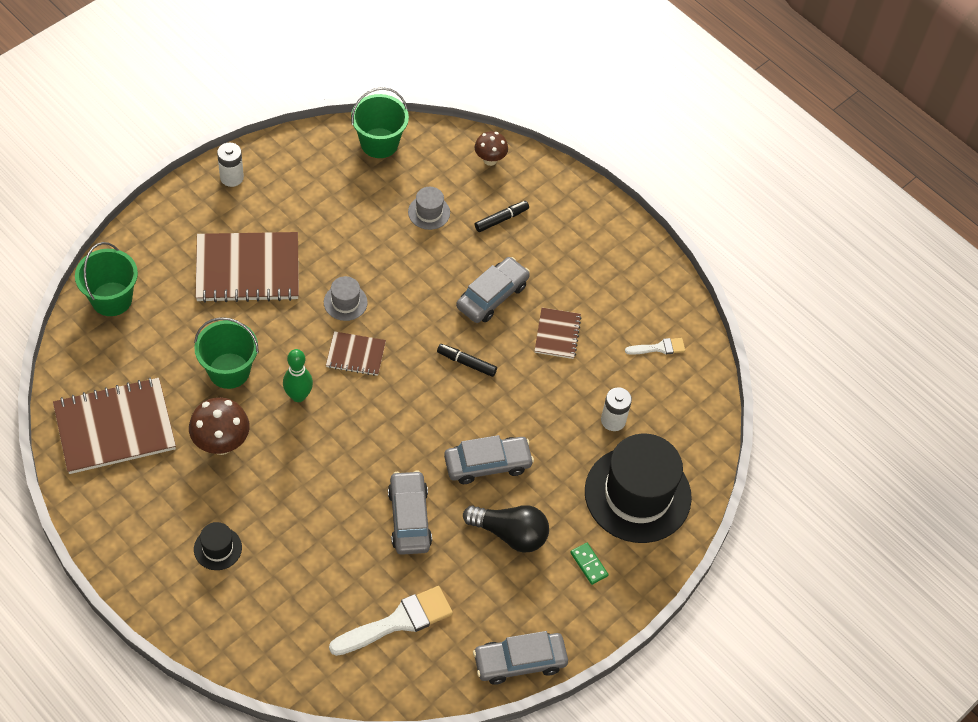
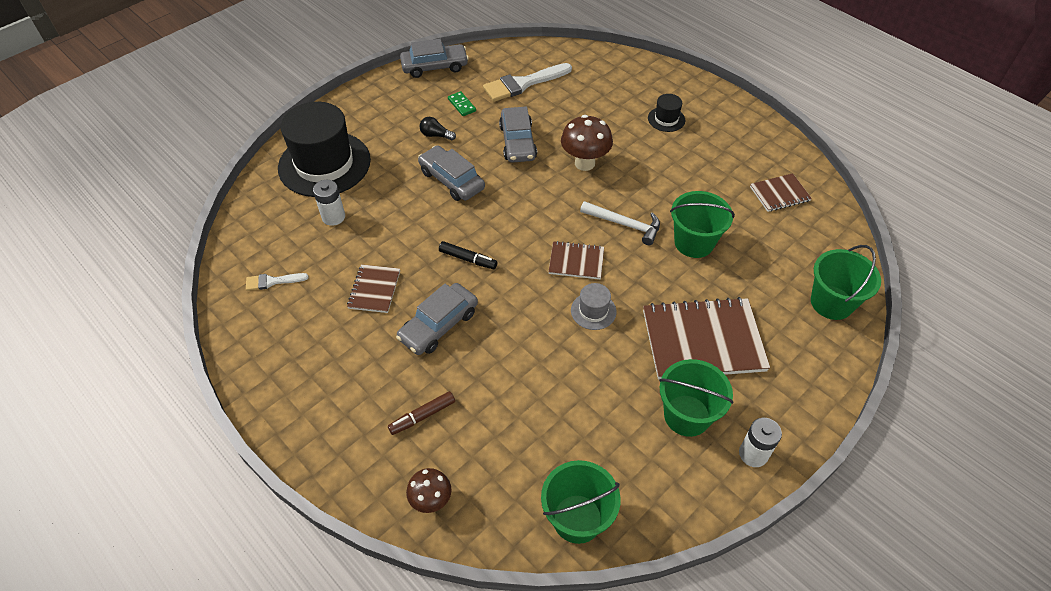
camera: 175 degrees left, 5 degrees down
brown notebook [53,377,176,474] -> brown notebook [750,173,812,212], size x0.51
brown mushroom [189,397,250,455] -> brown mushroom moved to [561,115,613,171]
green bowling pin [283,349,313,402] -> white hammer [580,201,660,245]
grey hat [408,187,450,230] -> none
grey car [444,435,534,484] -> grey car turned 60 degrees clockwise [418,145,485,201]
black light bulb [463,505,549,553] -> black light bulb [420,117,456,141], size x0.52
black marker [475,201,529,232] -> brown marker [388,391,455,435]
green domino [570,543,609,585] -> green domino moved to [448,91,476,116]
none -> green bucket [659,359,733,437]

